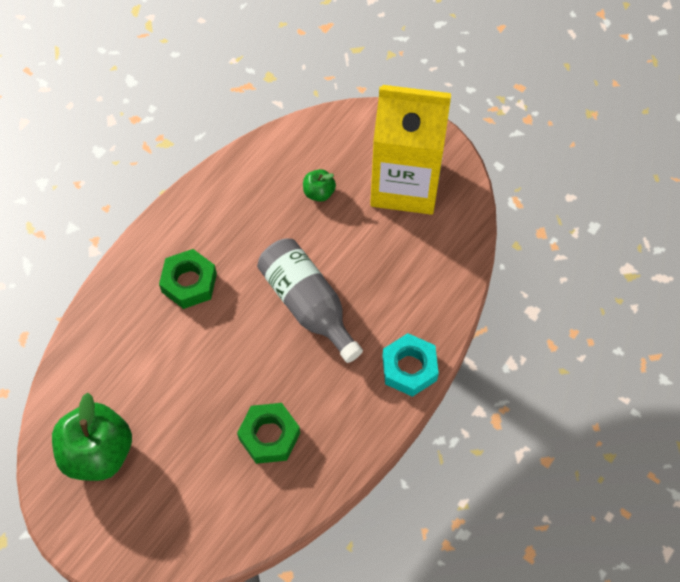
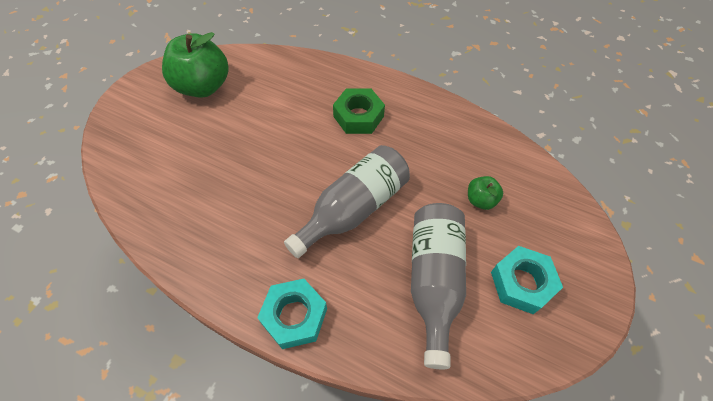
camera: 80 degrees right, 5 degrees down
green nut [237,403,300,464] -> none
yellow carton [370,85,451,215] -> turquoise nut [491,246,563,314]
none -> grey bottle [411,203,466,369]

